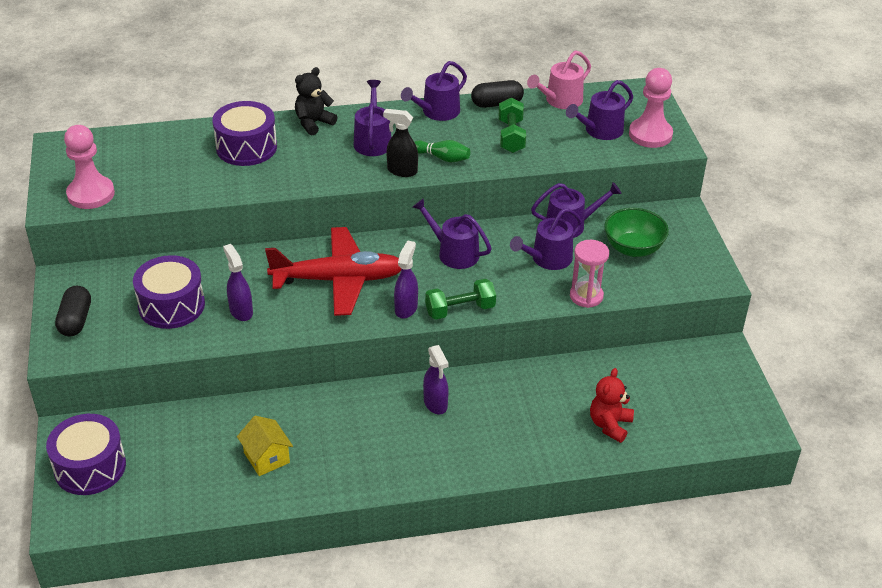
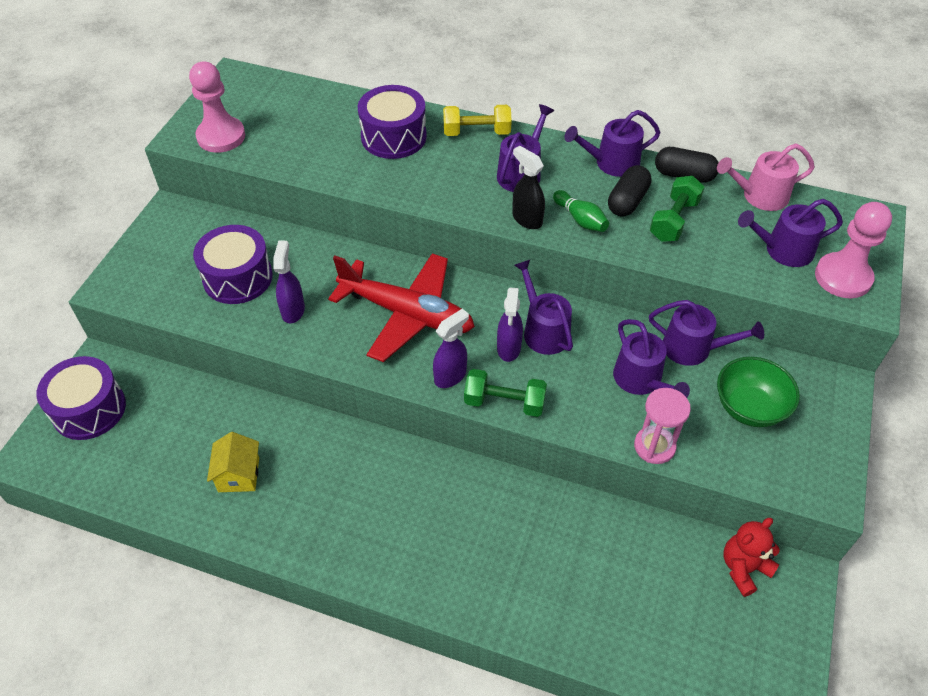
camera: 30 degrees right, 10 degrees up
black capsule [55,285,91,336] -> black capsule moved to [608,165,652,217]
black teddy bear [295,67,337,135] -> yellow dumbbell [443,105,512,136]
purple spray bottle [423,345,448,415] -> purple spray bottle moved to [497,287,523,362]
purple watering can [510,208,582,270] -> purple watering can turned 105 degrees counterclockwise [613,319,690,398]
red teddy bear [590,368,634,443] -> red teddy bear moved to [723,518,780,597]

